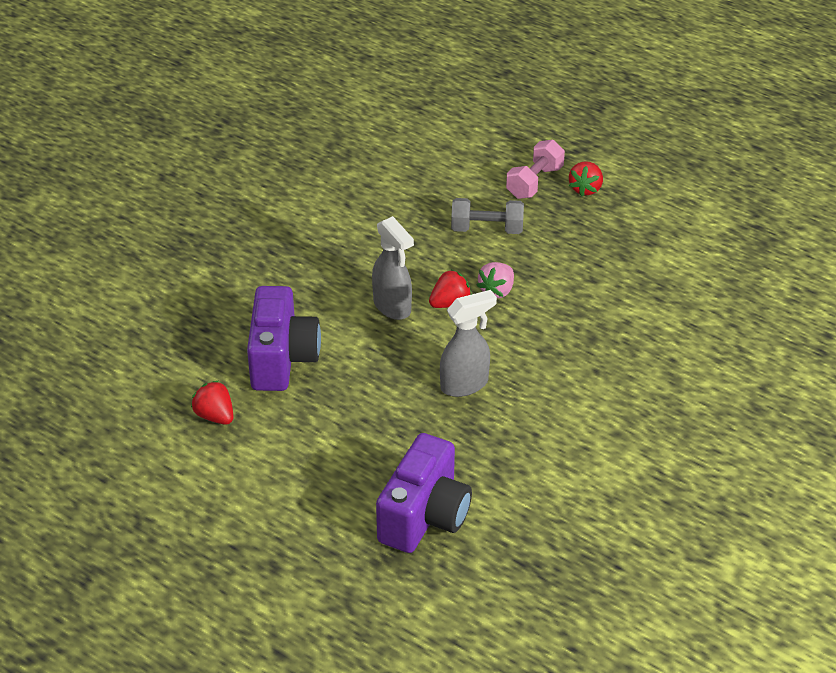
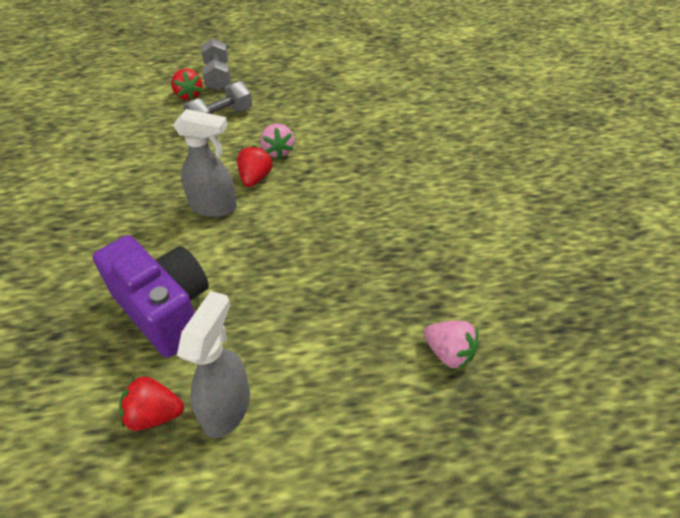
camera: 45 degrees left, 5 degrees up
purple camera [376,433,472,553] -> pink strawberry [423,321,479,370]
grey spray bottle [440,290,497,397] -> grey spray bottle moved to [177,291,250,438]
pink dumbbell [506,140,565,199] -> grey dumbbell [201,38,231,91]
red strawberry [569,161,603,196] -> red strawberry moved to [171,69,202,100]

